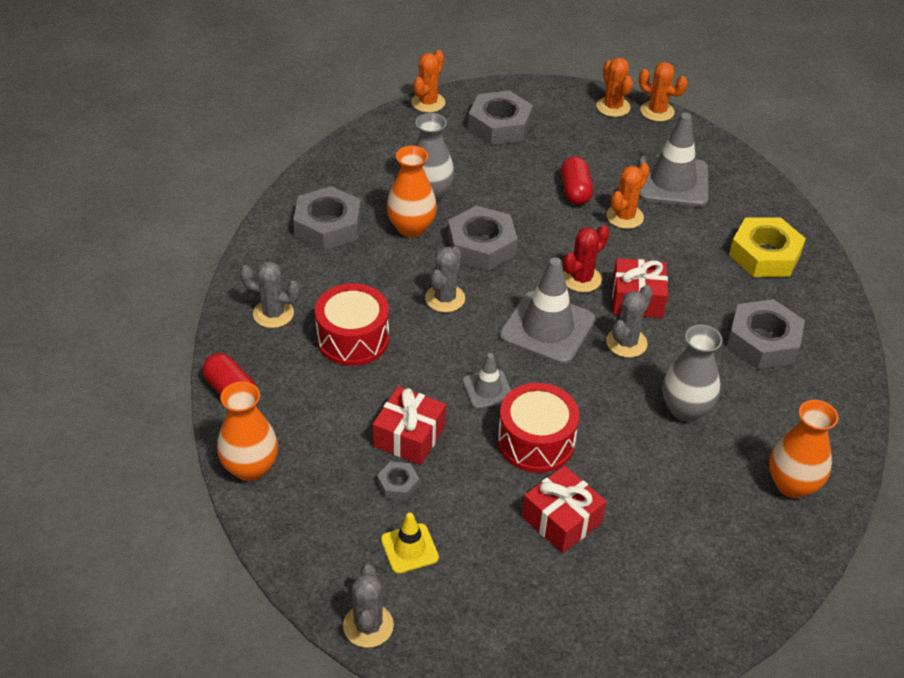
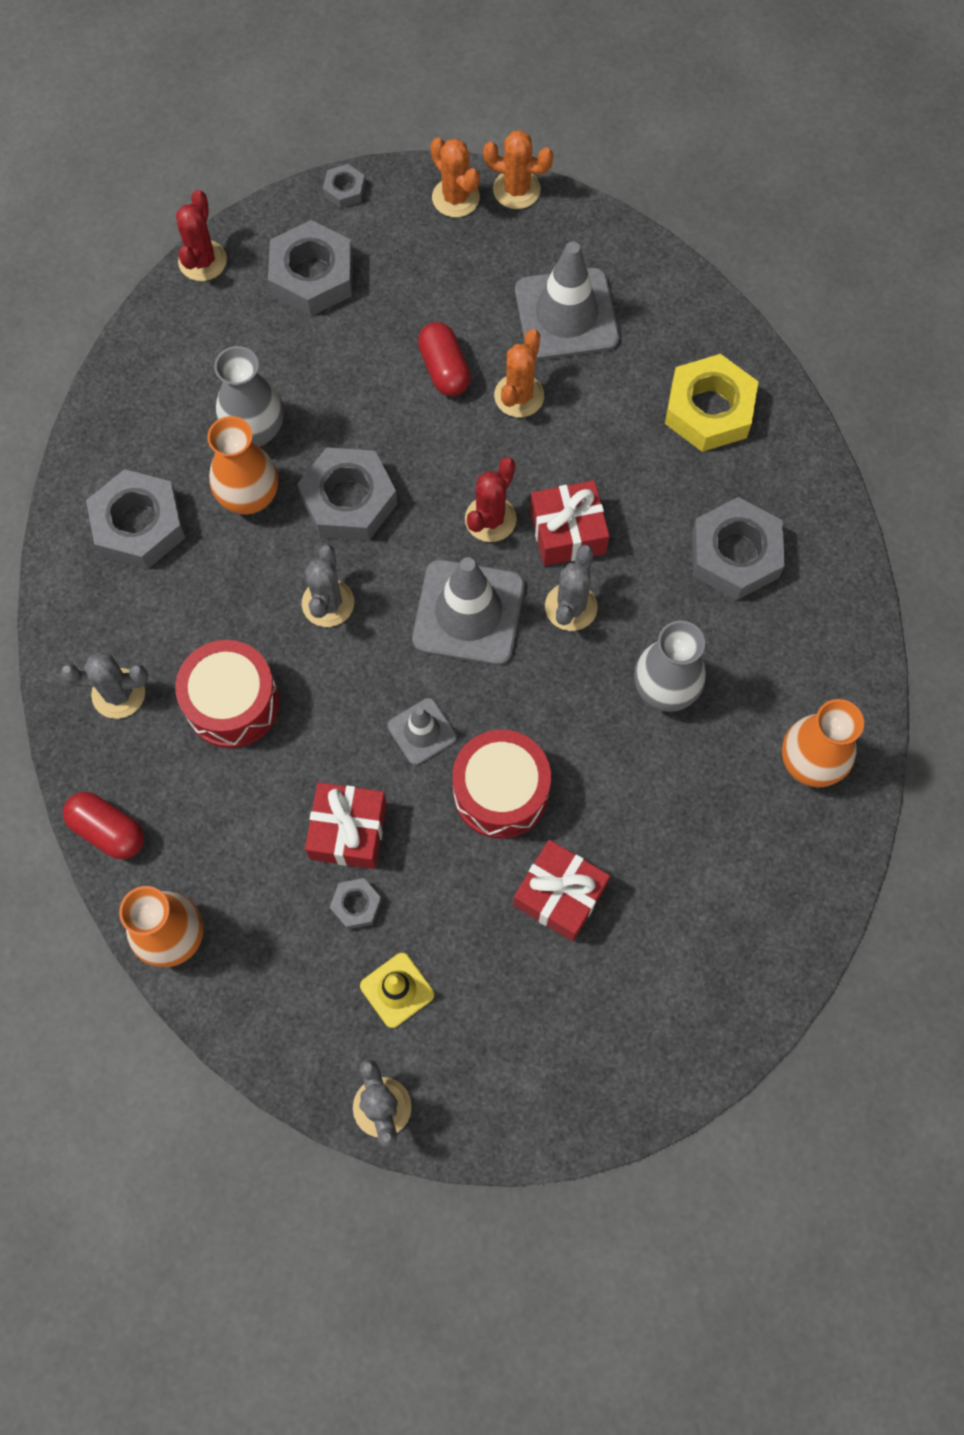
camera: 15 degrees left, 25 degrees up
orange cactus [411,50,445,113] -> red cactus [176,190,227,281]
none -> grey nut [323,164,365,208]

